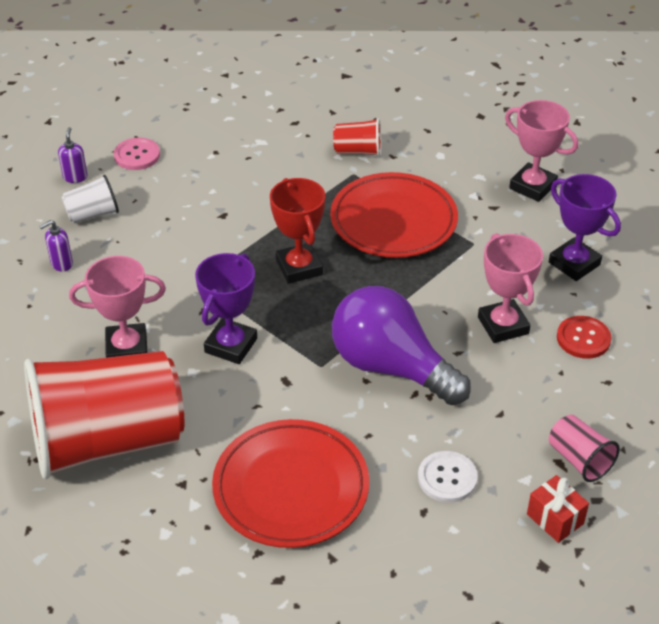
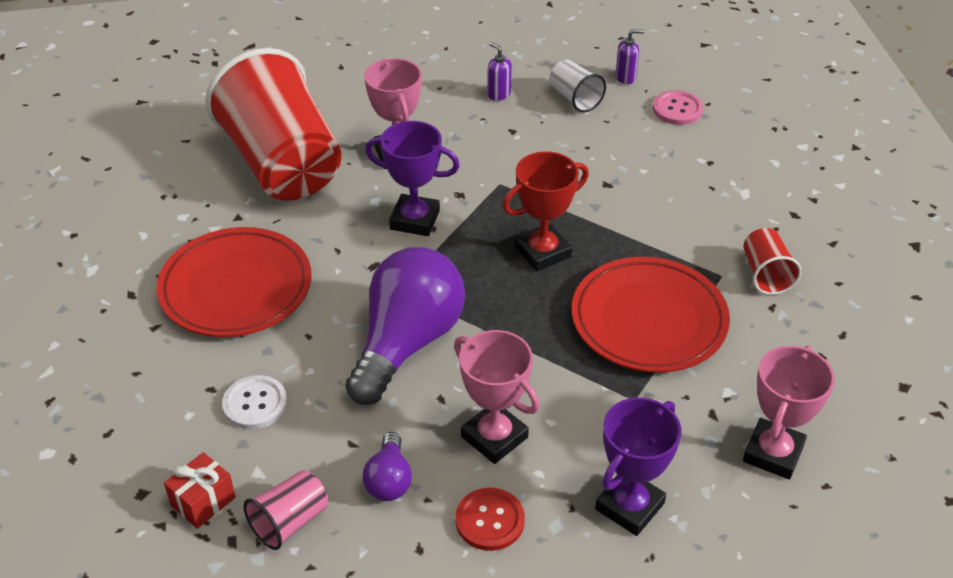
camera: 80 degrees right, 0 degrees up
pink trophy [478,233,543,343] -> pink trophy turned 75 degrees clockwise [454,330,540,464]
none -> purple light bulb [362,432,412,501]

